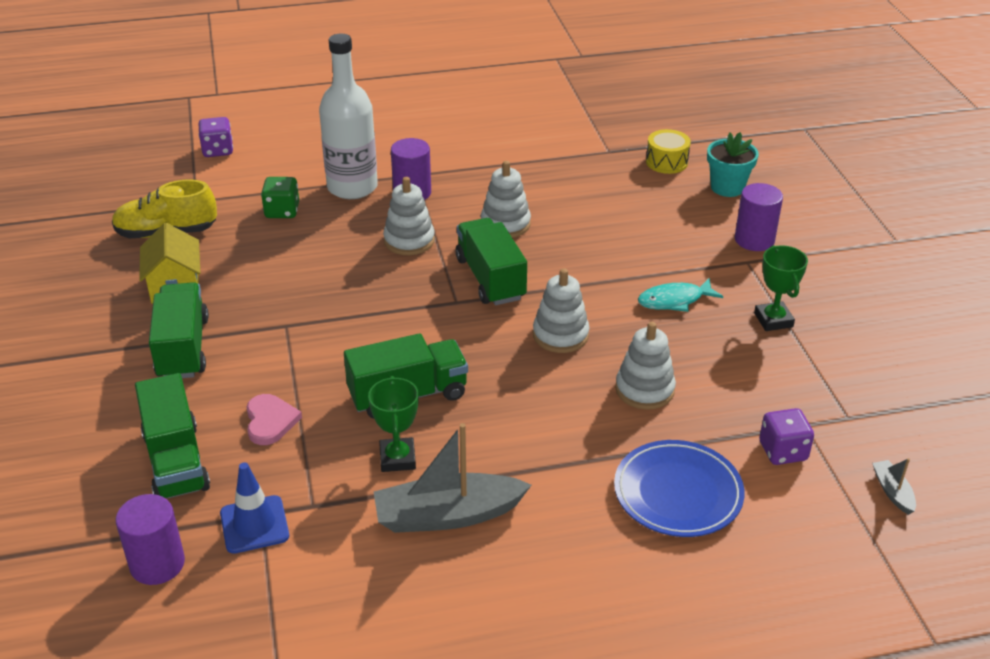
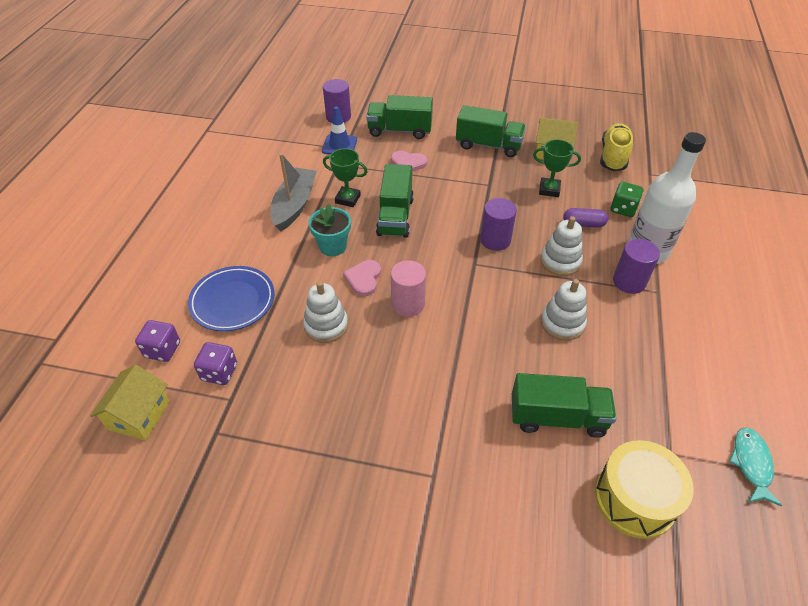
camera: 115 degrees right, 10 degrees up
purple dice [199,117,233,157] -> purple dice moved to [135,320,180,362]
green truck [455,218,527,305] -> green truck moved to [512,373,617,438]
white stacking toy [533,268,589,353] -> pink cylinder [391,260,426,317]
turquoise fish [638,278,723,312] -> turquoise fish moved to [729,427,782,507]
yellow drum [646,129,691,174] -> yellow drum [595,440,694,539], size x1.63
turquoise flower pot [707,132,759,197] -> turquoise flower pot moved to [309,204,351,256]
purple cylinder [735,183,783,251] -> purple cylinder moved to [480,198,517,251]
green trophy [754,245,808,331] -> green trophy moved to [533,139,581,197]
grey boat [872,458,916,515] -> yellow house [90,365,170,441]
none -> pink heart [343,260,381,296]
none -> purple capsule [563,208,608,228]

